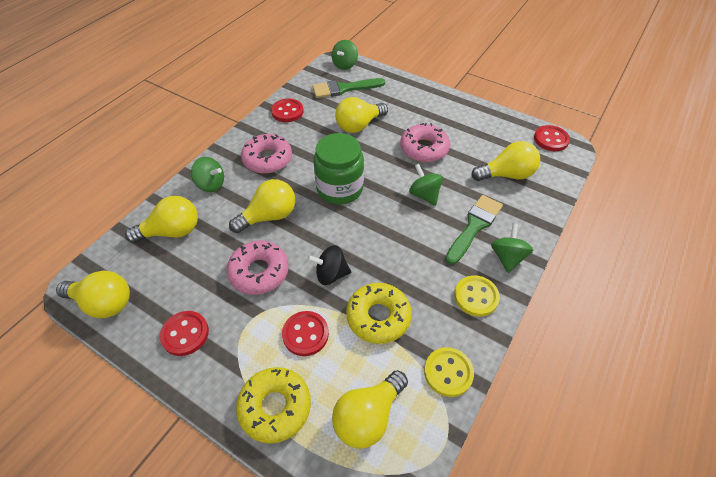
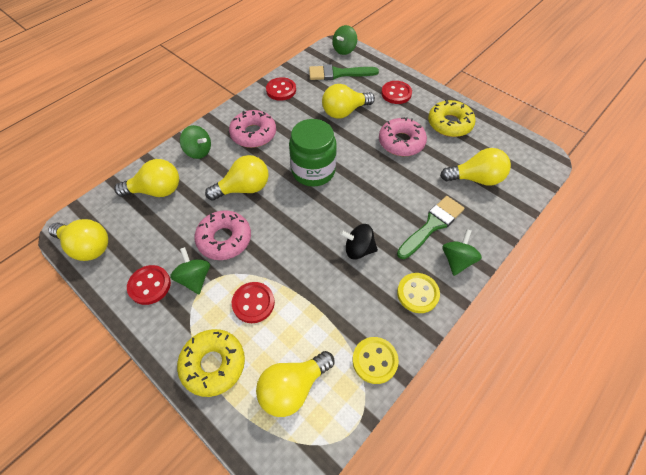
camera: 10 degrees right, 5 degrees up
black spinning top [307,245,351,285] -> black spinning top moved to [340,224,378,259]
yellow donut [346,283,412,344] -> yellow donut moved to [428,100,476,137]
green spinning top [409,164,443,206] -> green spinning top moved to [170,247,210,294]
red button [534,125,570,151] -> red button moved to [381,81,412,104]

